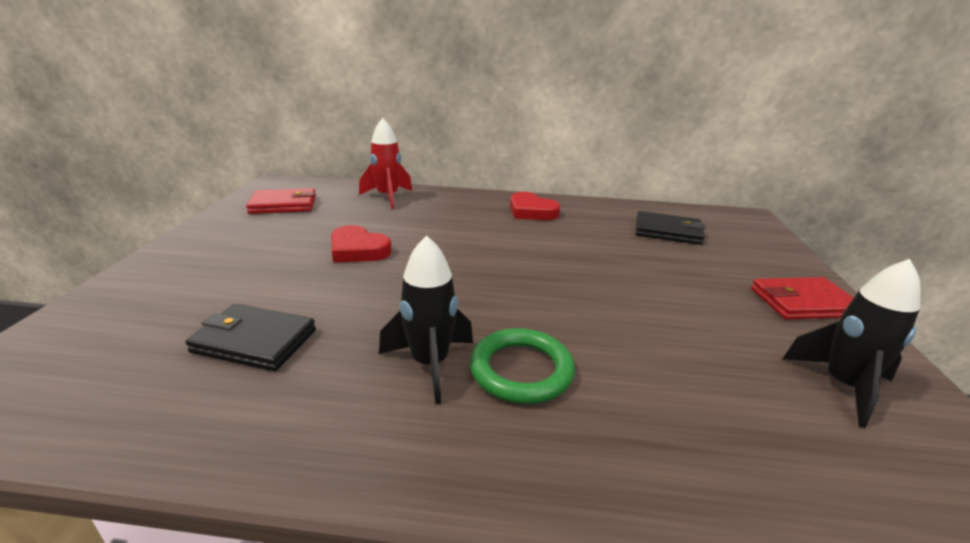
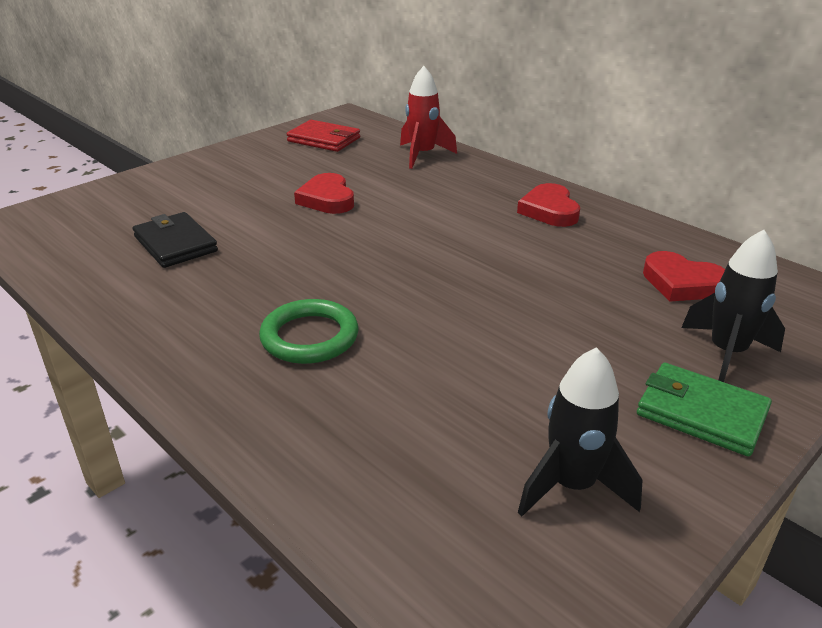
camera: 40 degrees right, 5 degrees up
black rocket [379,235,473,404] -> black rocket moved to [681,230,785,382]
black wallet [636,211,706,245] -> red heart [643,251,725,302]
red wallet [751,277,854,320] -> green wallet [637,363,772,457]

